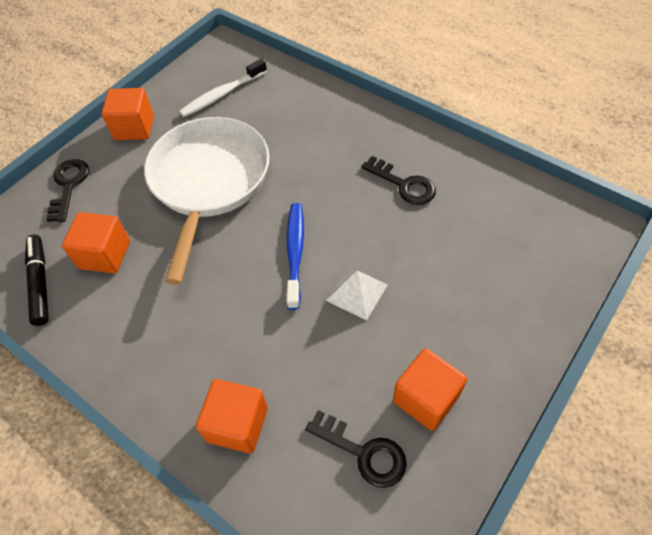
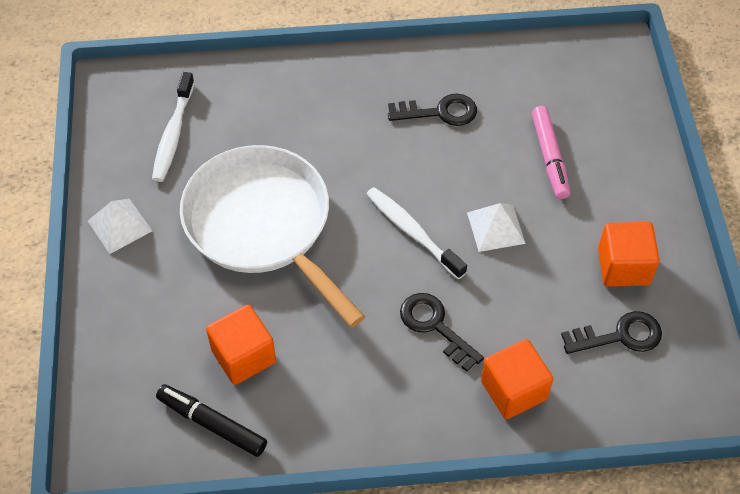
camera: 45 degrees left, 0 degrees up
black key [46,159,89,222] -> black key moved to [400,293,484,372]
orange cube [101,88,154,140] -> white pyramid [88,199,152,254]
blue toothbrush [287,203,304,310] -> white toothbrush [366,187,467,280]
none -> pink marker [532,106,570,199]

